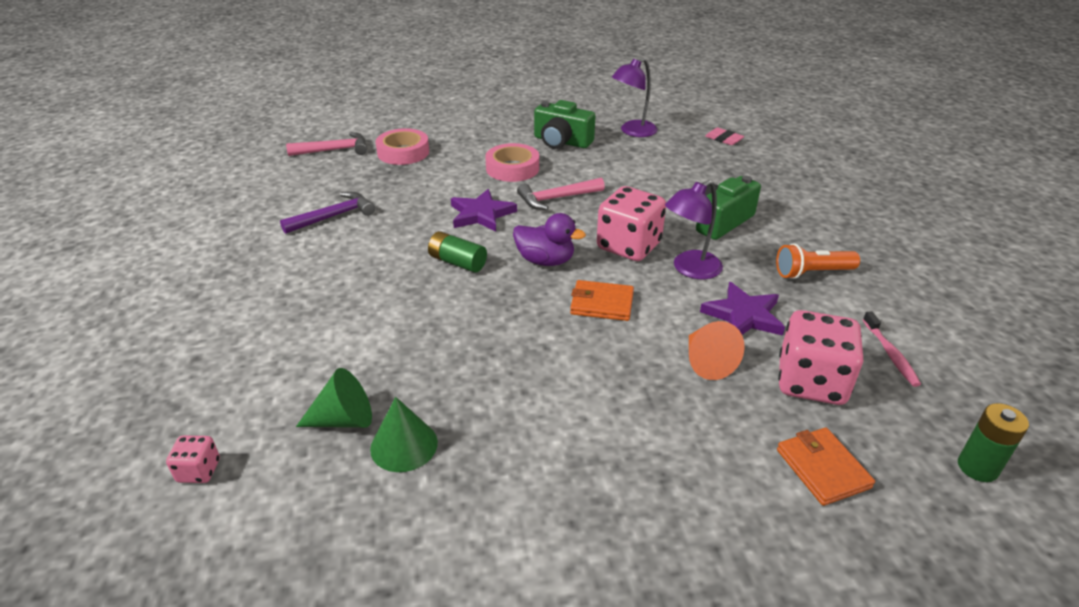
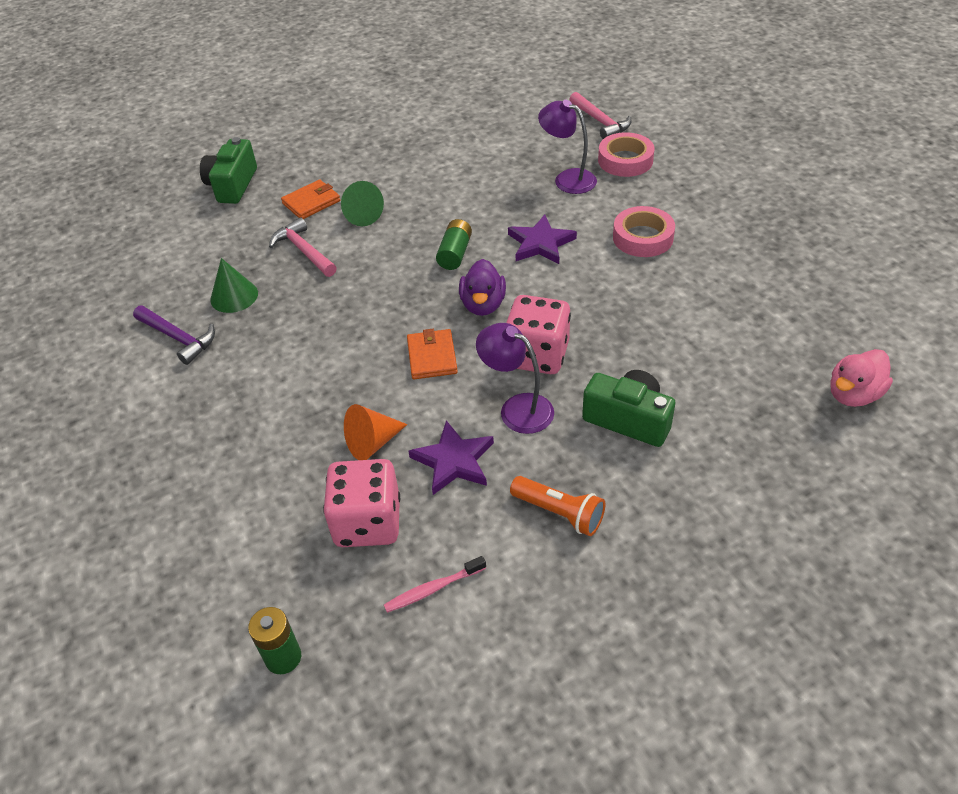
camera: 75 degrees right, 10 degrees up
pink dice [166,436,220,483] -> none
purple hammer [280,192,375,234] -> purple hammer moved to [133,306,215,365]
green cone [296,368,372,428] -> green cone moved to [341,181,384,226]
pink hammer [517,178,605,210] -> pink hammer moved to [269,217,337,277]
green camera [534,100,596,149] -> green camera moved to [200,137,257,204]
purple lamp [612,58,658,137] -> purple lamp moved to [538,100,597,194]
pink eraser [705,128,744,145] -> pink duck [830,349,893,407]
orange flashlight [776,243,860,279] -> orange flashlight turned 150 degrees clockwise [510,476,605,536]
orange wallet [777,427,875,506] -> orange wallet moved to [281,179,340,219]

